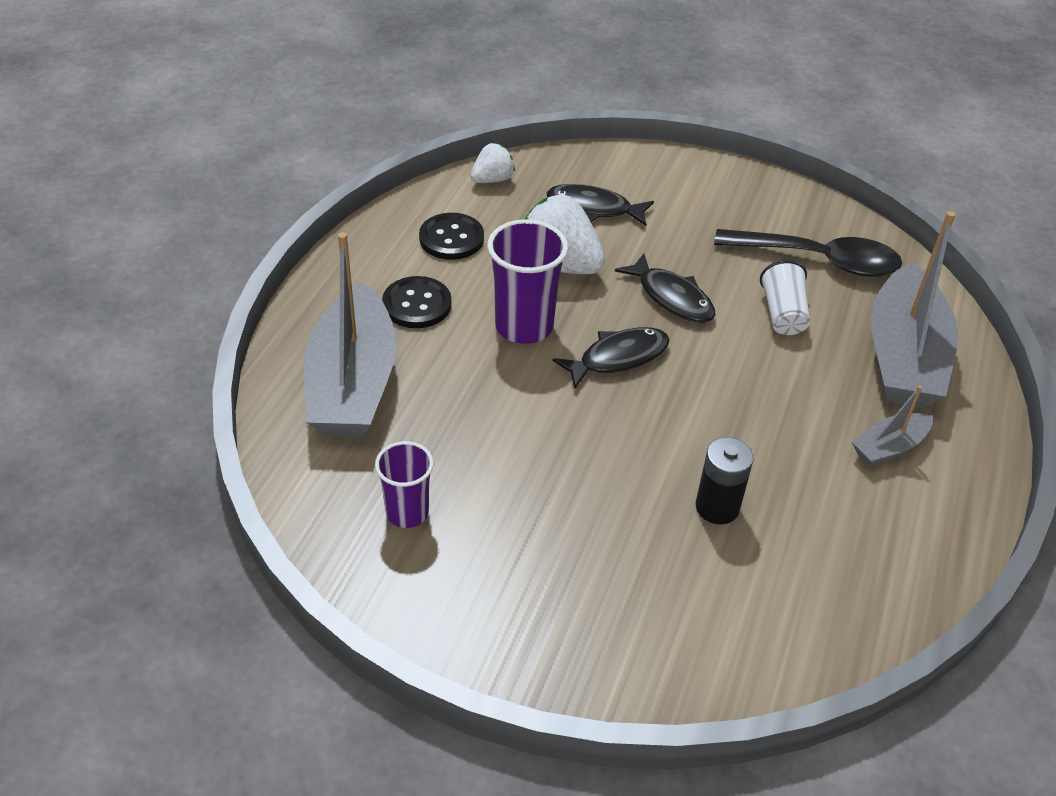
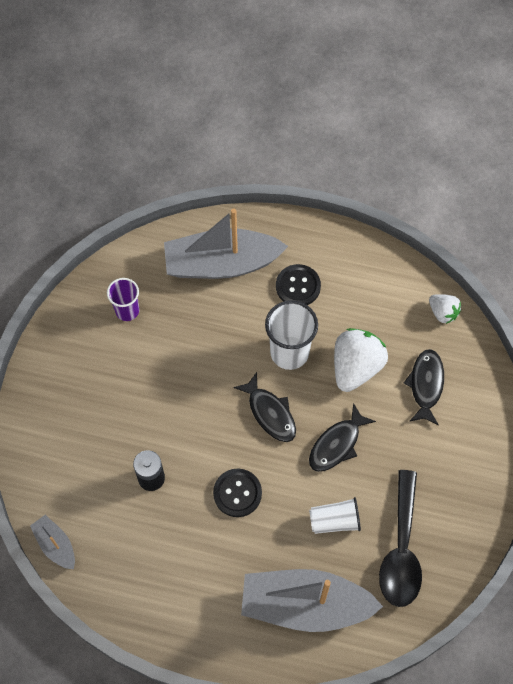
camera: 85 degrees right, 20 degrees up
black button [419,213,484,260] -> black button moved to [213,469,262,517]
purple cup [487,219,568,344] -> white cup [265,300,318,370]
grey boat [852,385,933,466] -> grey boat moved to [30,515,75,569]

